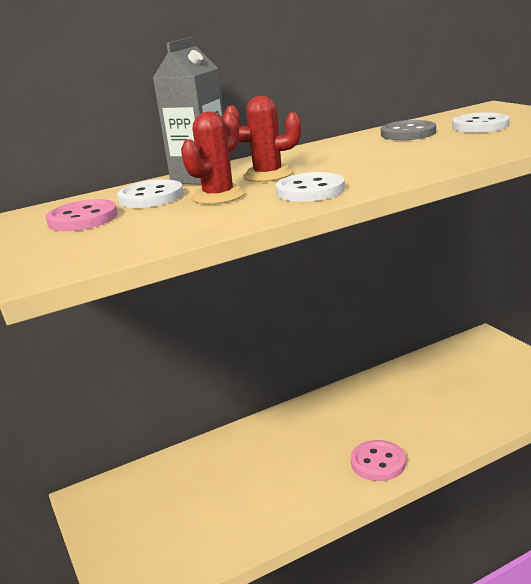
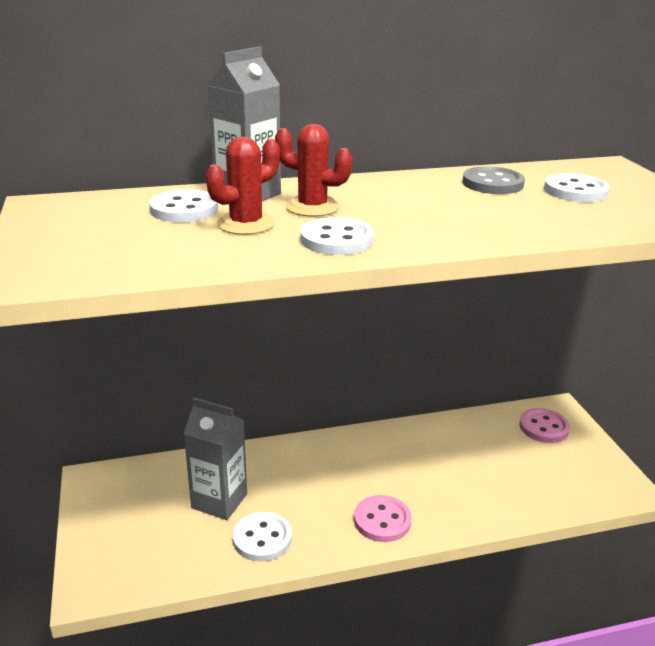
camera: 10 degrees right, 5 degrees up
pink button [46,199,118,231] -> pink button moved to [519,408,570,443]
none -> grey carton [183,398,247,520]
none -> white button [232,512,292,562]

